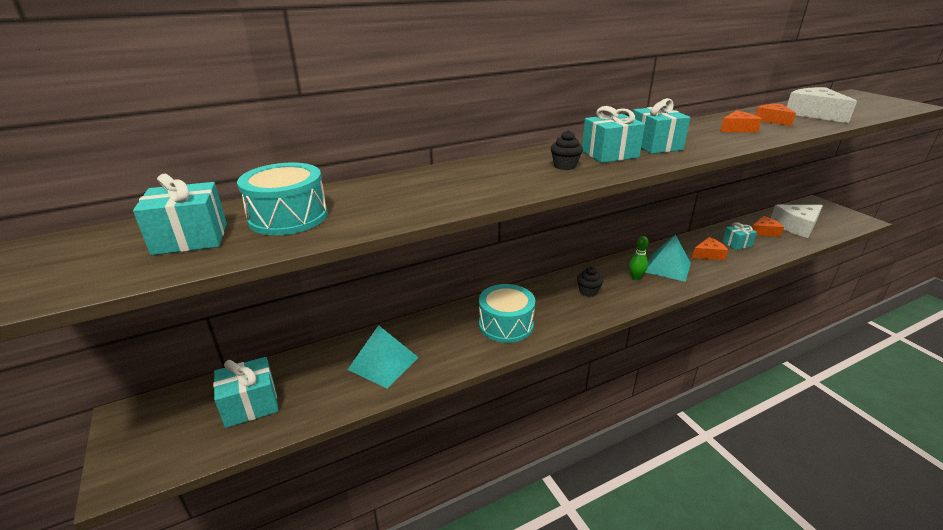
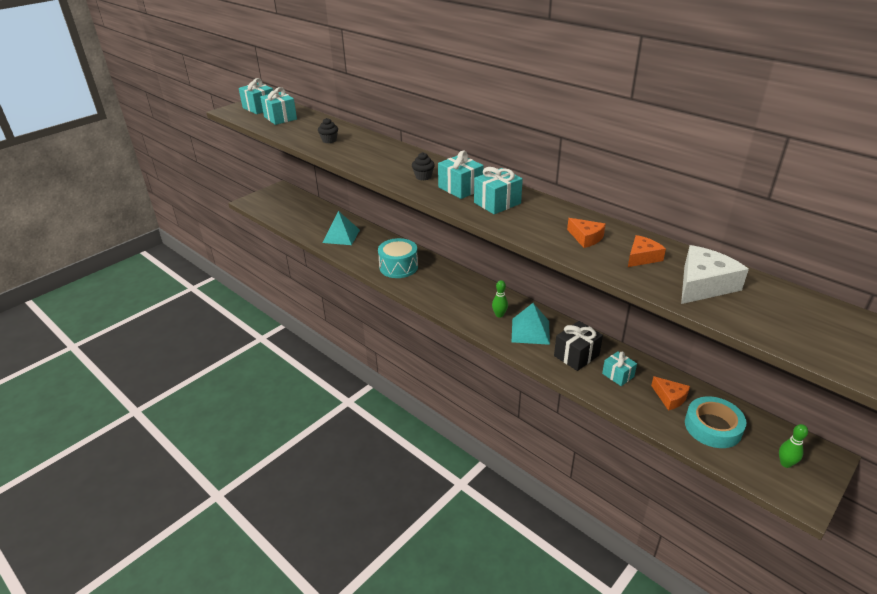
camera: 70 degrees right, 5 degrees up
turquoise gift [213,357,279,428] -> turquoise gift moved to [239,78,273,114]
turquoise drum [237,163,328,235] -> none
black cupcake [577,267,603,297] -> black cupcake moved to [318,118,338,143]
orange cheese [692,237,728,260] -> black gift [554,321,603,371]
white cheese [771,205,823,238] -> turquoise tape [685,396,746,448]
none -> green bowling pin [779,424,808,468]

